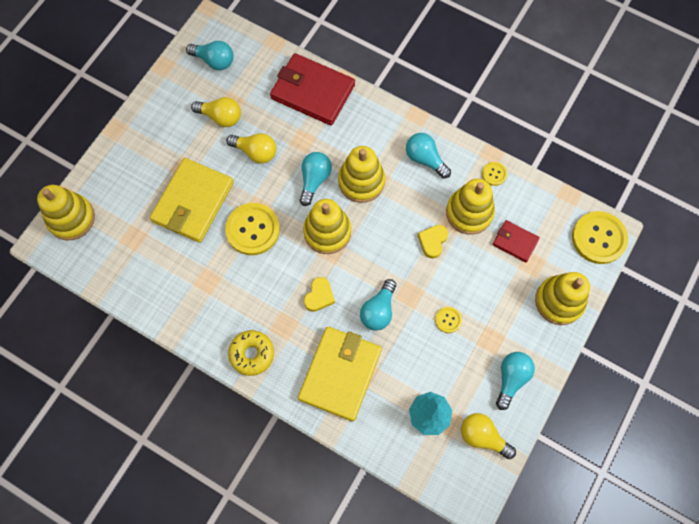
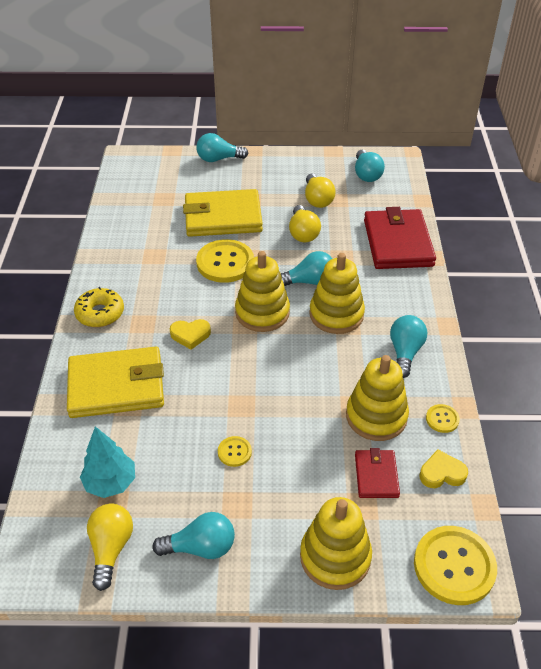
camera: 60 degrees right, 25 degrees down
yellow stacking toy [37,185,95,240] -> none
turquoise light bulb [360,279,396,331] -> turquoise light bulb moved to [196,133,248,162]
yellow heart [418,225,448,259] -> yellow heart moved to [420,450,468,488]

